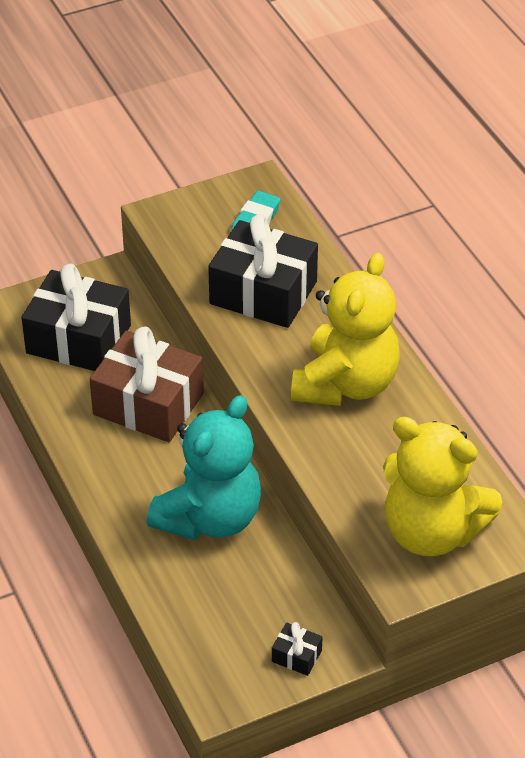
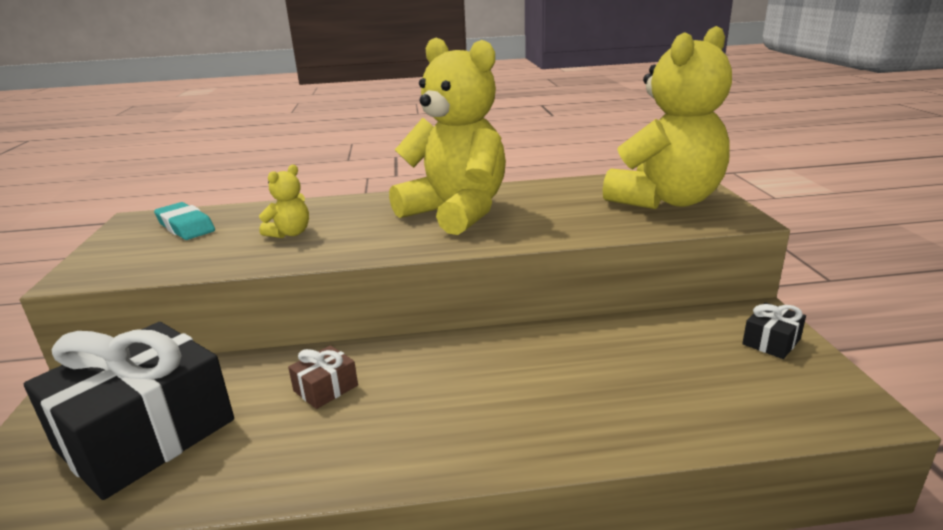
camera: 70 degrees left, 20 degrees down
brown gift [90,326,204,442] -> brown gift [288,345,358,409], size x0.41
turquoise teddy bear [147,395,262,540] -> none
black gift [208,214,318,328] -> yellow teddy bear [259,165,309,238]

